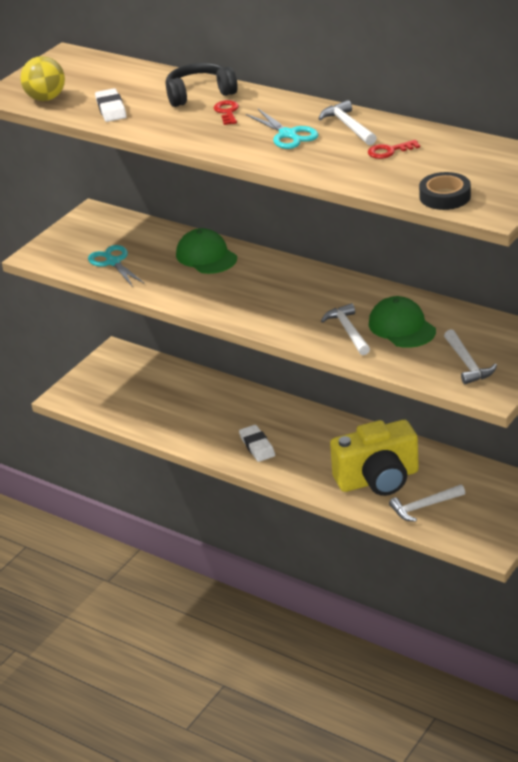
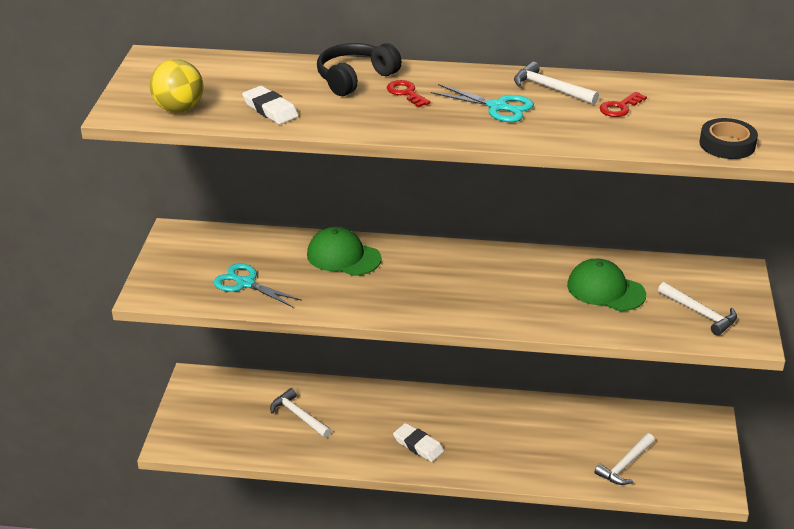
camera: 30 degrees left, 0 degrees up
white hammer [321,303,370,355] -> white hammer moved to [270,388,332,438]
yellow camera [330,420,419,496] -> none

